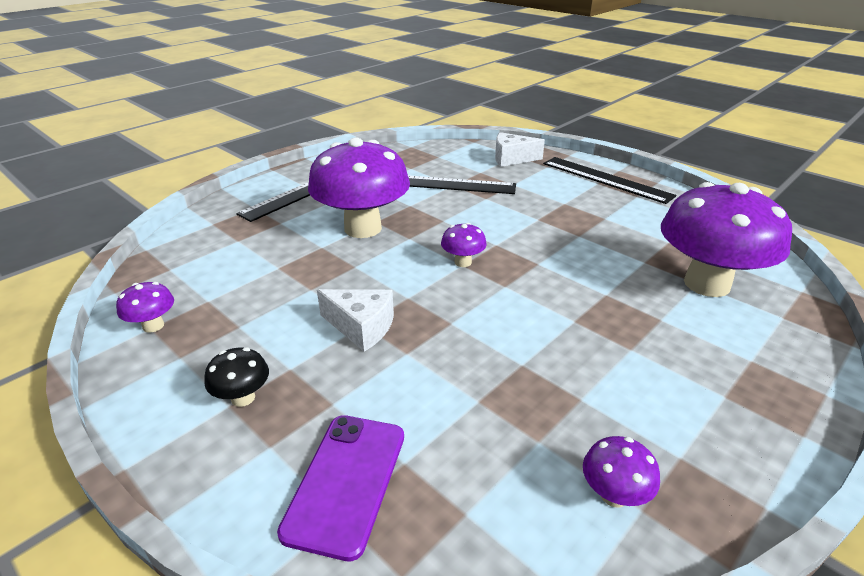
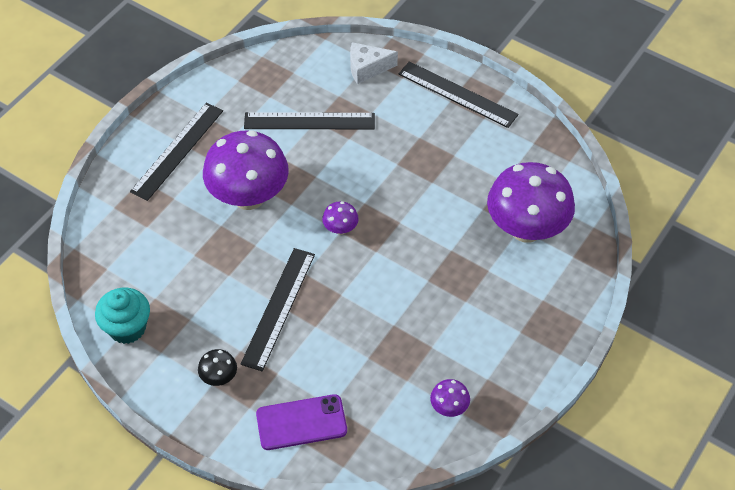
camera: 10 degrees left, 20 degrees up
purple mushroom [116,282,174,333] -> turquoise cupcake [95,288,150,344]
purple phone [277,415,404,561] -> purple phone turned 75 degrees clockwise [256,394,347,450]
white cheese [317,289,394,352] -> black ruler [241,248,315,371]

